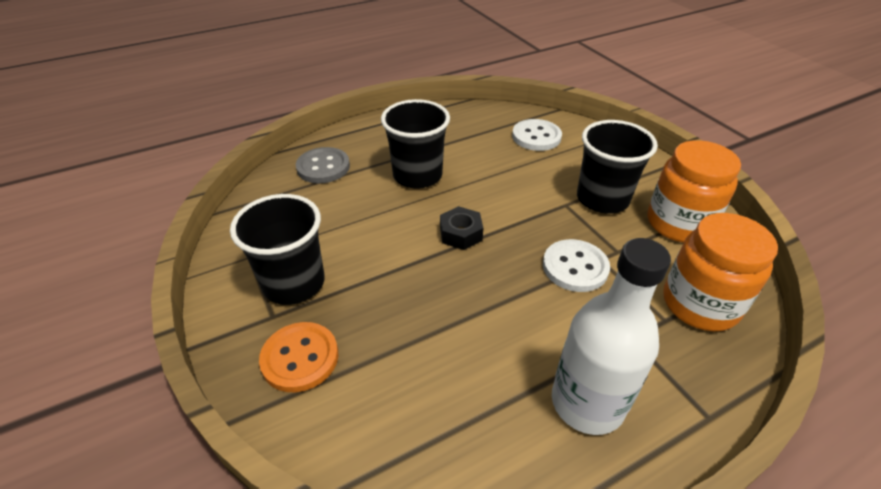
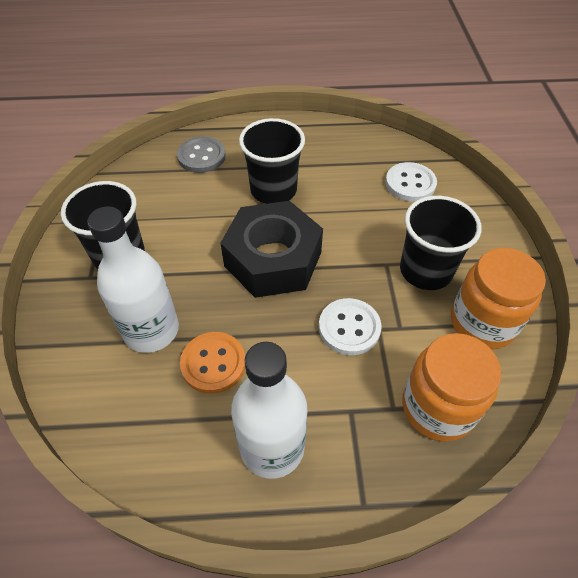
camera: 25 degrees right, 10 degrees up
orange button [259,322,338,392] -> orange button moved to [180,332,245,394]
black nut [440,206,483,250] -> black nut [220,201,323,298], size x2.30
none -> white bottle [87,206,179,353]

